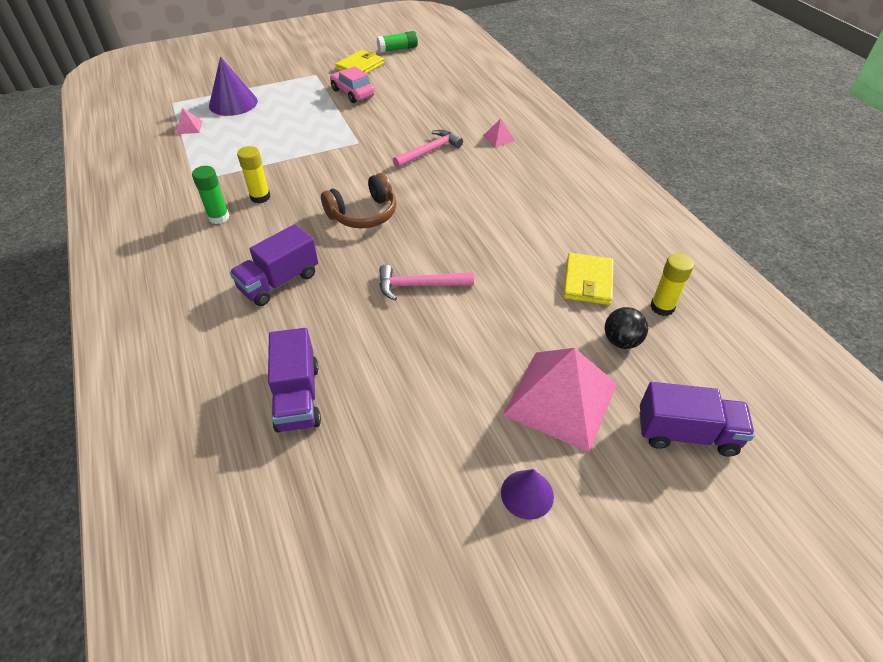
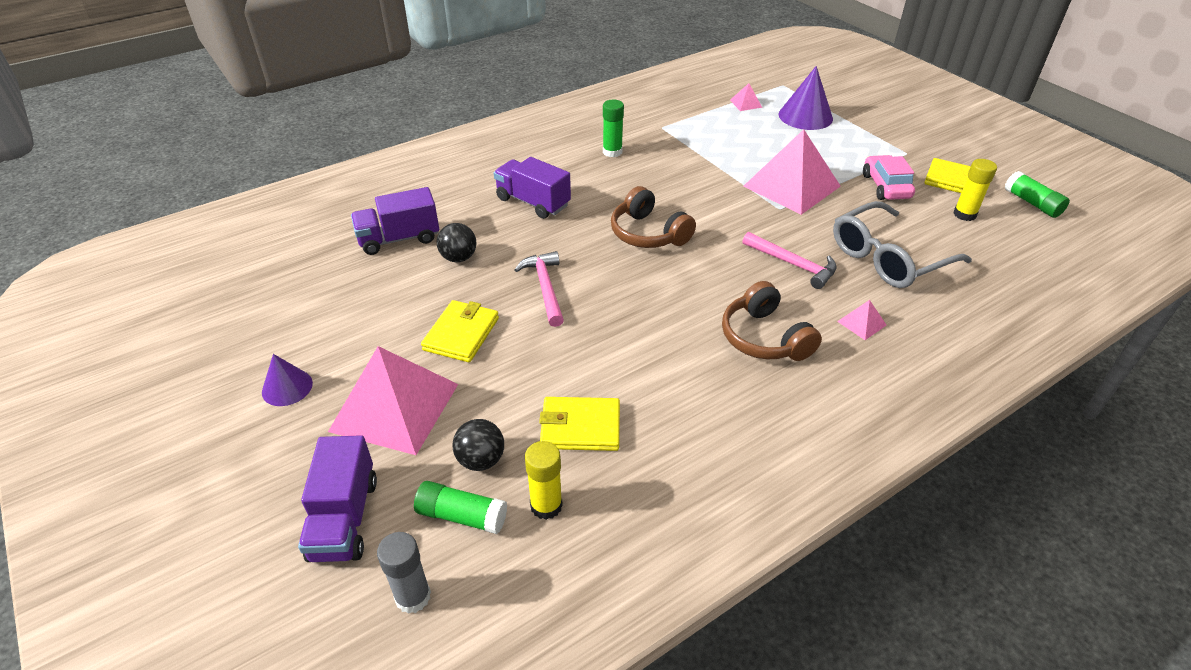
camera: 80 degrees right, 5 degrees down
yellow glue stick [237,146,270,203] -> yellow glue stick moved to [953,159,997,221]
pink car [330,66,375,103] -> pink car turned 45 degrees counterclockwise [863,155,915,200]
none -> grey glue stick [377,532,431,614]
none -> green glue stick [414,481,507,534]
none -> yellow wallet [421,300,499,362]
none -> black ball [437,223,477,262]
none -> brown headphones [722,281,822,361]
none -> pink pyramid [744,129,841,215]
none -> grey glasses [833,201,972,288]

